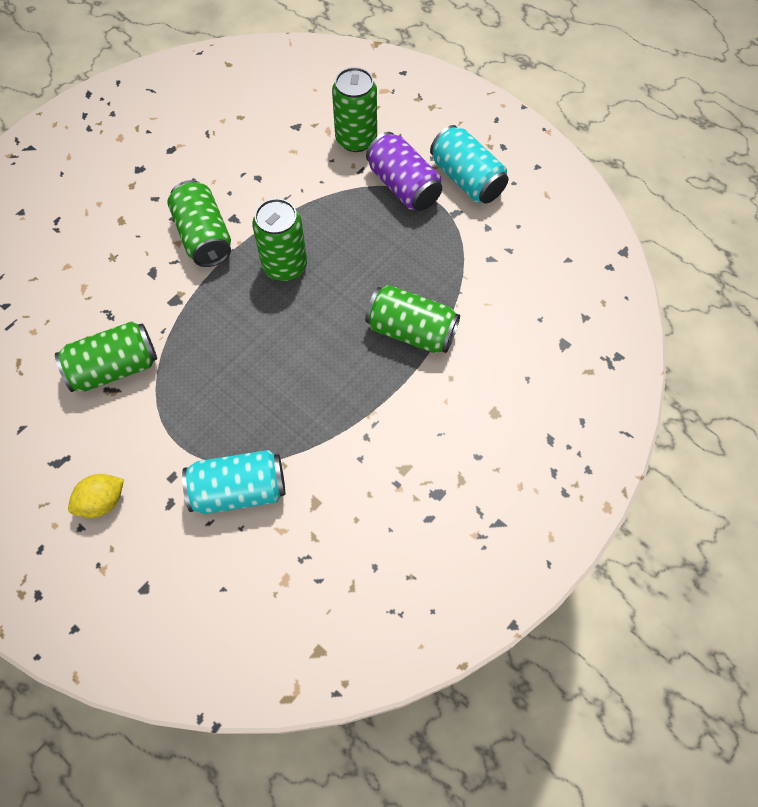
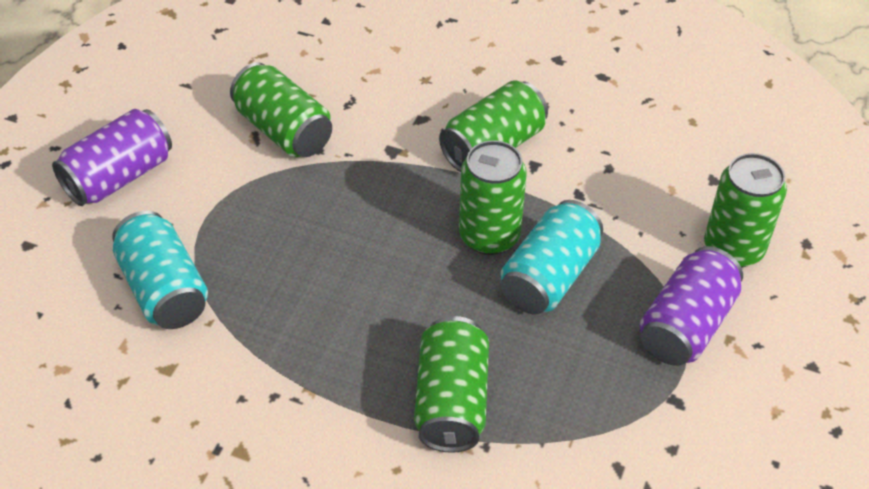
camera: 70 degrees right, 15 degrees down
yellow lemon [68,474,124,518] -> purple can [52,109,172,206]
turquoise can [430,125,508,204] -> turquoise can moved to [500,200,603,314]

